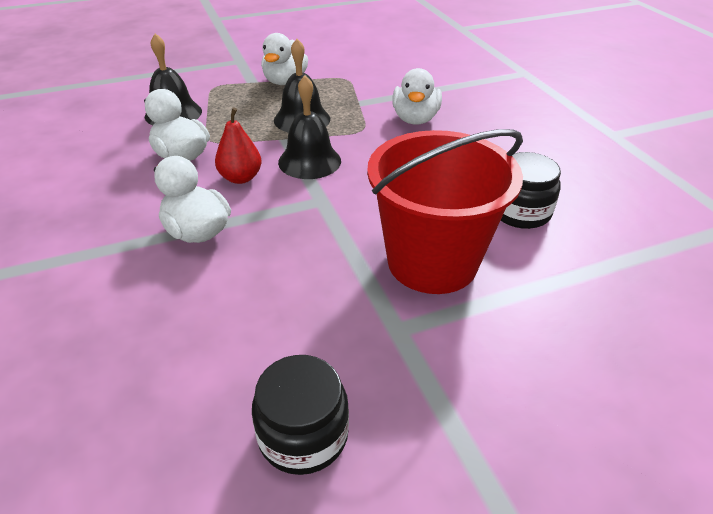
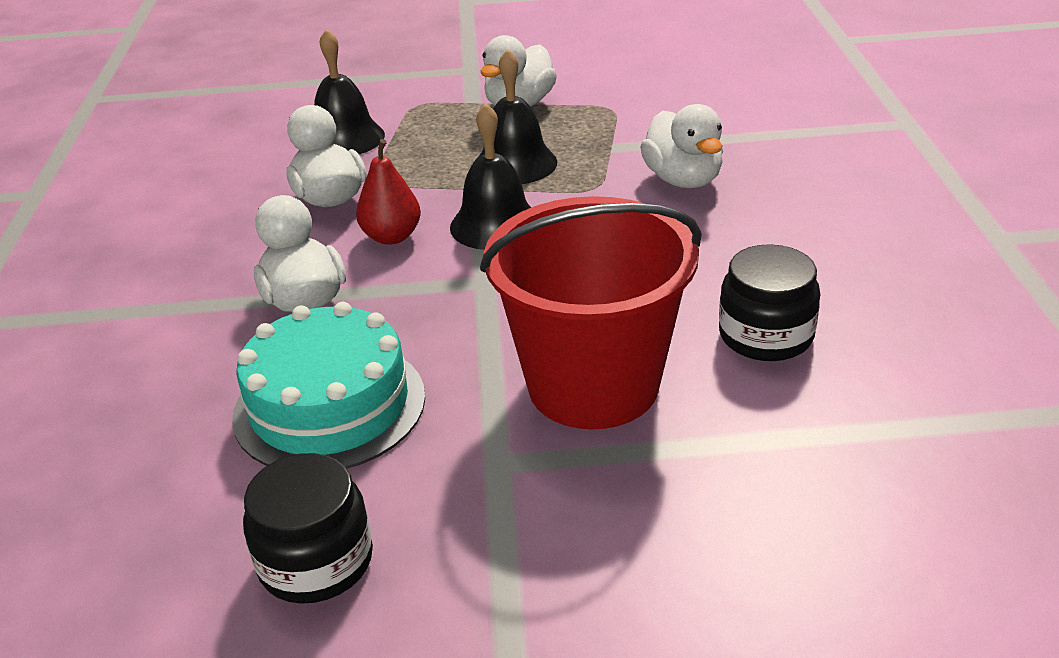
camera: 20 degrees right, 5 degrees down
white duck [392,68,442,125] -> white duck turned 45 degrees counterclockwise [640,104,723,188]
none -> turquoise cake [232,302,425,469]

